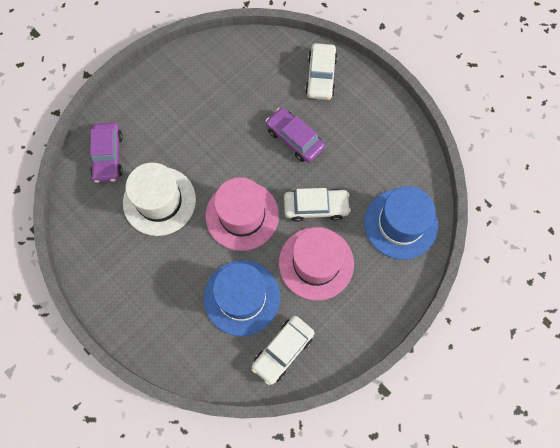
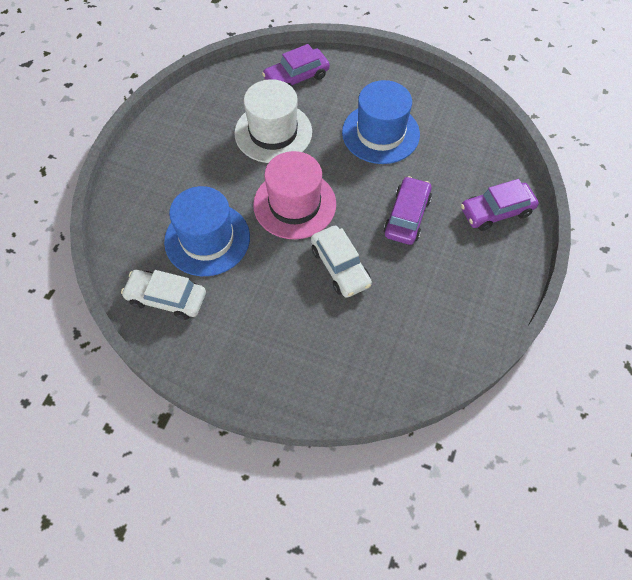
camera: 65 degrees right, 10 degrees down
pink hat [279,227,354,301] -> none
white car [305,43,338,100] -> purple car [461,179,539,231]
blue hat [364,186,438,260] -> blue hat moved to [342,80,420,164]

